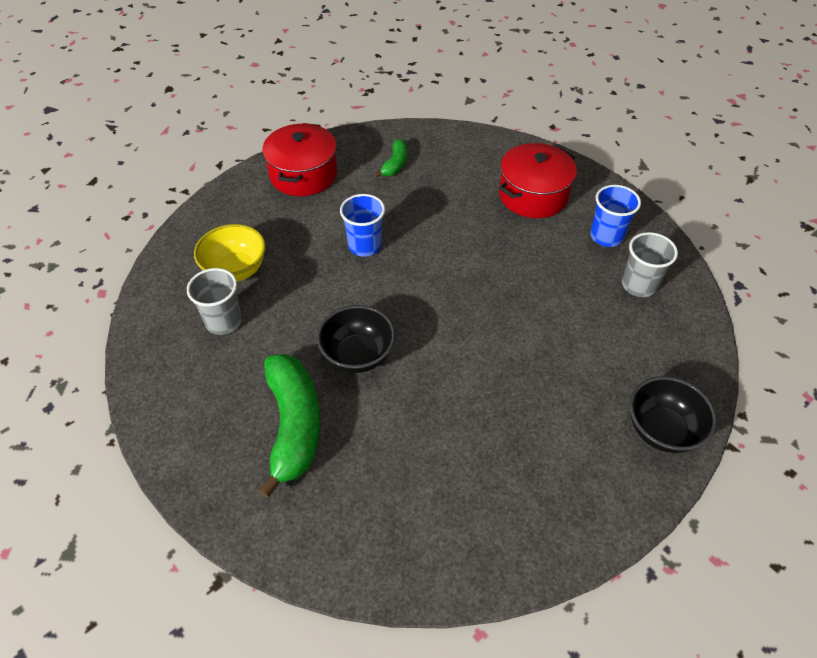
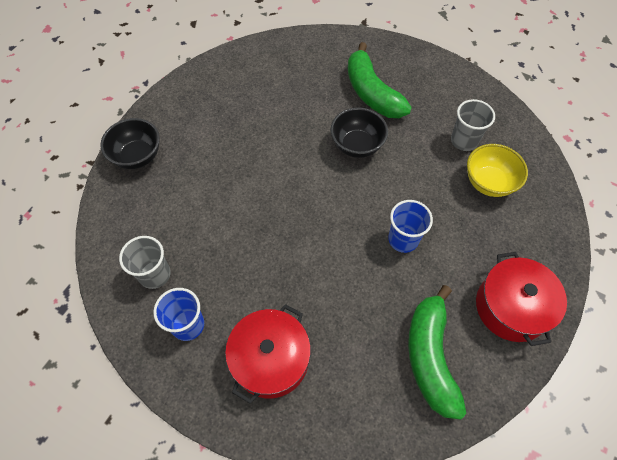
camera: 160 degrees right, 10 degrees up
green banana [374,139,407,177] -> green banana [408,285,466,420], size x1.97

